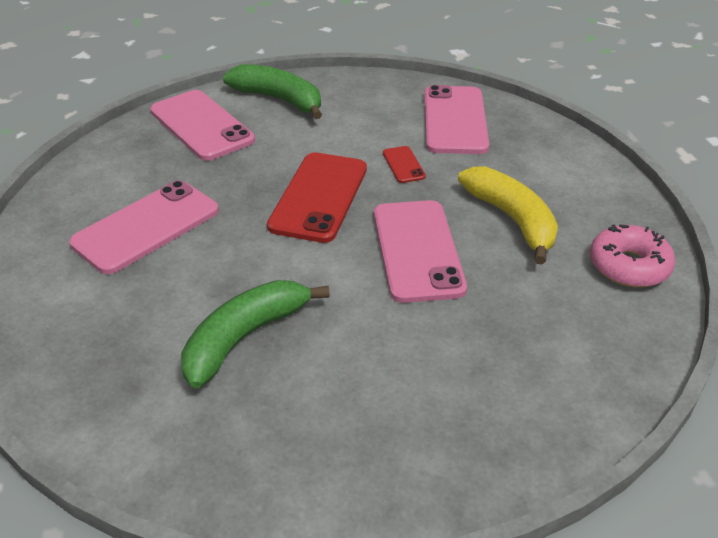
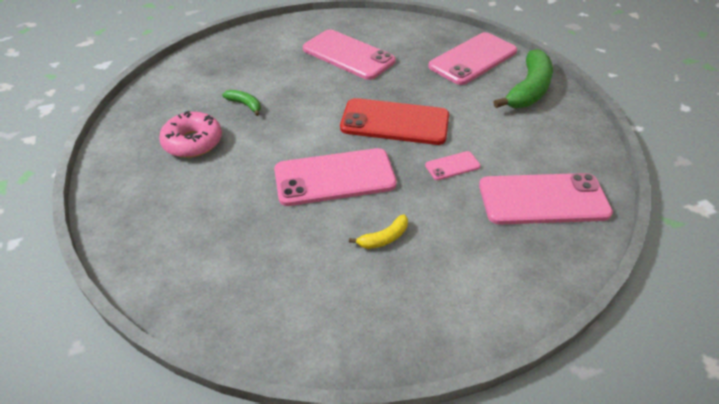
camera: 85 degrees right, 5 degrees up
green banana [181,280,330,388] -> green banana [222,90,261,116], size x0.47
red phone [383,146,426,183] -> pink phone [425,151,481,180]
yellow banana [458,166,558,265] -> yellow banana [349,214,408,249], size x0.47
pink donut [590,224,675,287] -> pink donut moved to [159,111,222,158]

